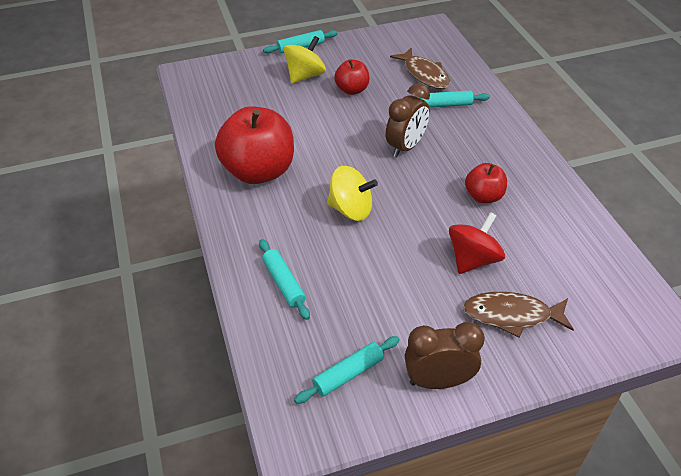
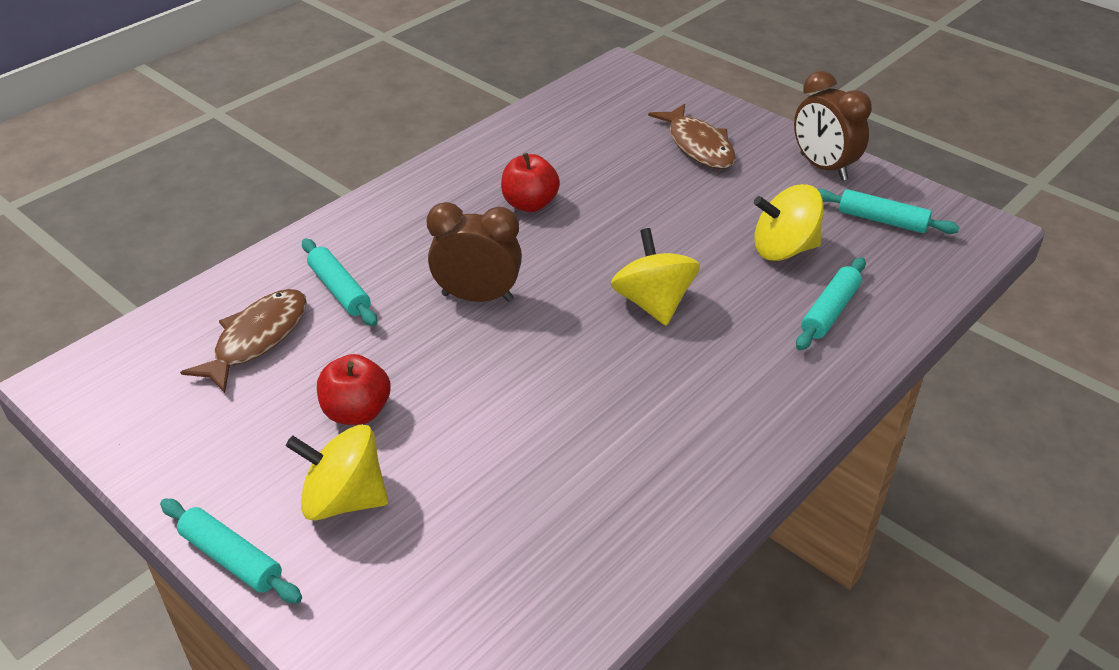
camera: 120 degrees left, 5 degrees down
red apple [215,106,294,184] -> none
red spinning top [449,212,505,274] -> none
none -> yellow spinning top [754,184,824,261]

